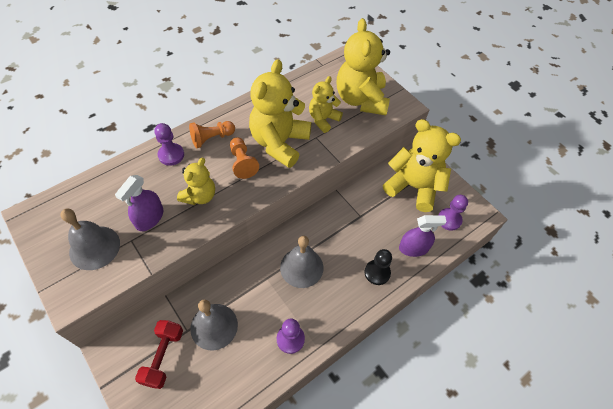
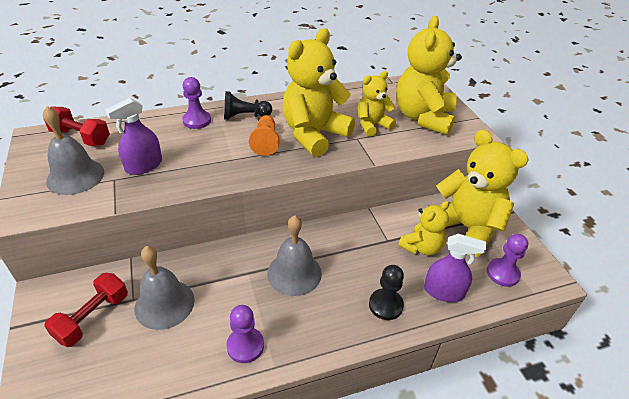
camera: 20 degrees right, 15 degrees down
yellow teddy bear [177,158,215,205] -> yellow teddy bear moved to [398,201,449,255]
orange pawn [189,121,235,148] -> black pawn [224,91,272,120]
none -> red dumbbell [43,107,110,146]

